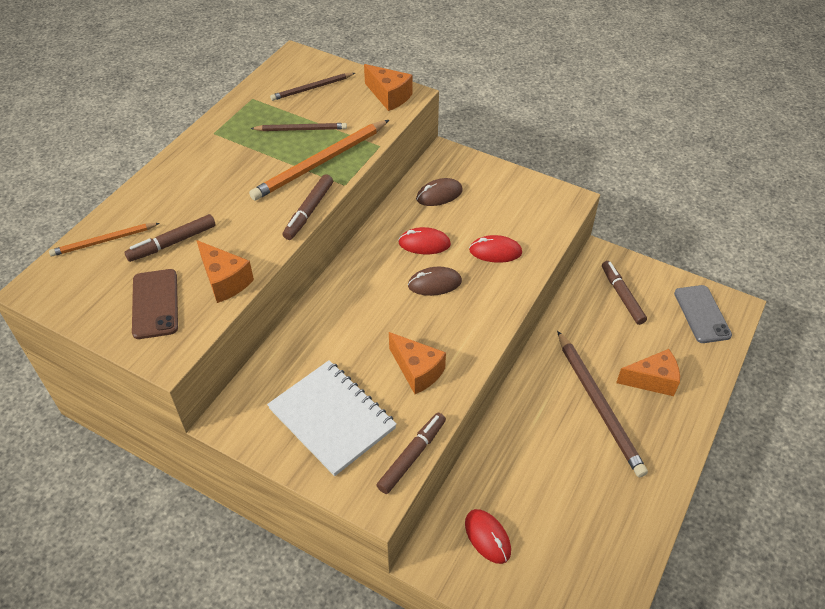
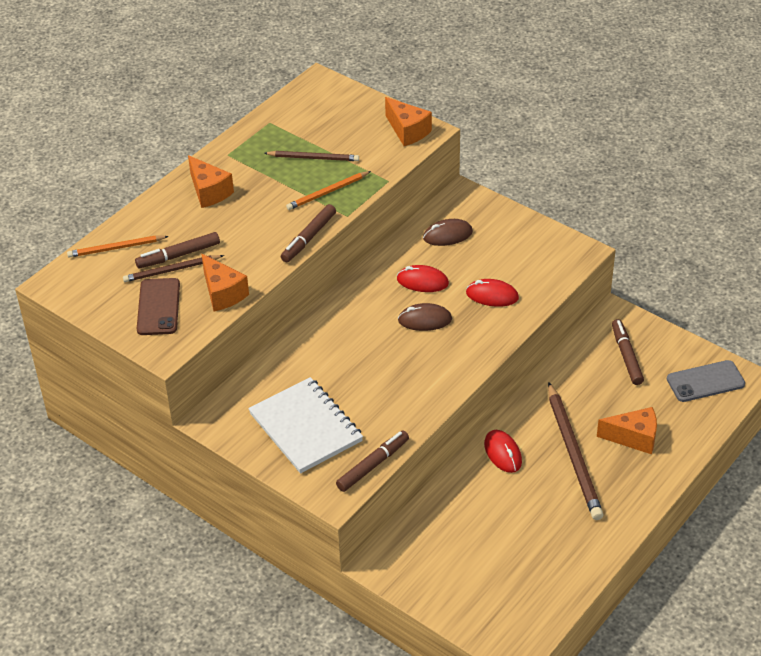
camera: 10 degrees right, 5 degrees down
orange pencil [249,120,389,201] -> orange pencil [286,171,371,210], size x0.58
brown pencil [270,73,355,101] -> brown pencil moved to [123,255,224,282]
orange cheese [389,332,446,394] -> orange cheese moved to [188,155,234,208]
red mouse [465,509,511,564] -> red mouse moved to [484,430,522,473]
grey phone [674,285,732,343] -> grey phone turned 75 degrees clockwise [667,360,745,402]

